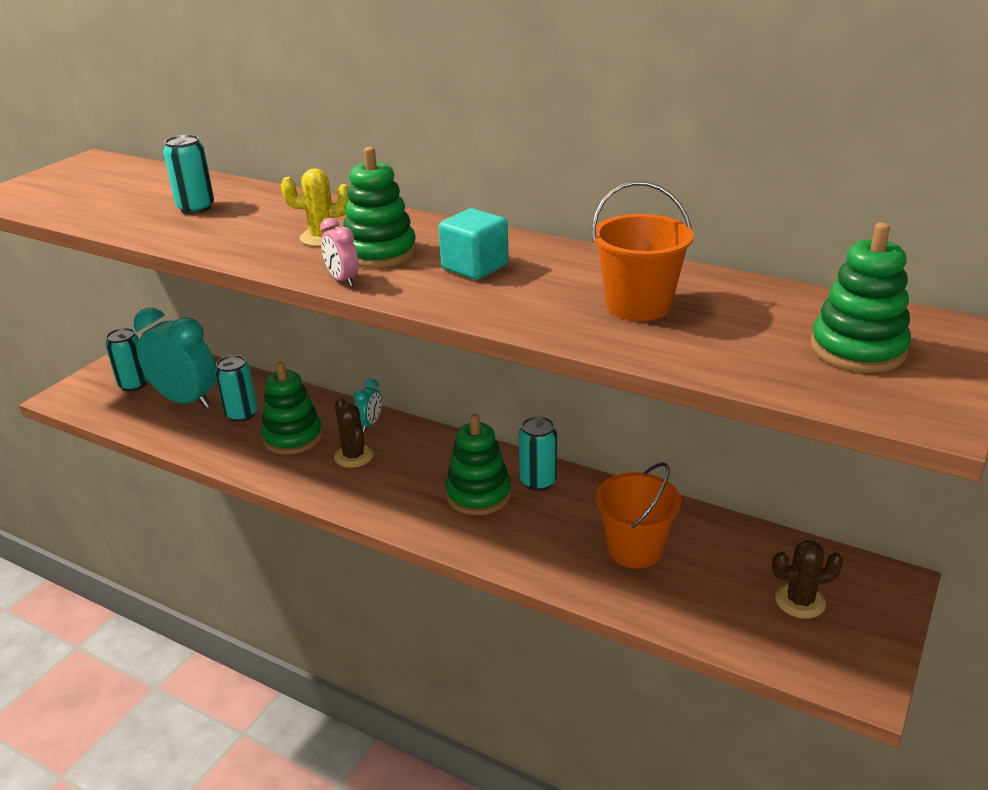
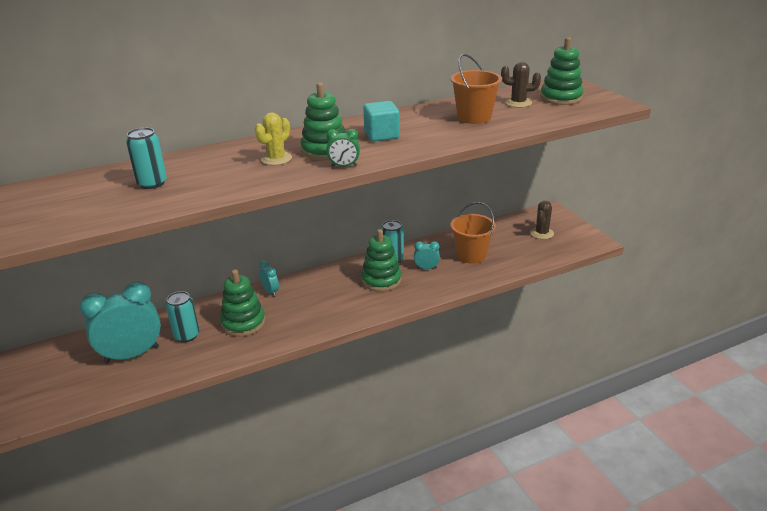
camera: 55 degrees left, 0 degrees up
turquoise can [105,328,148,391] -> none
pink clock [320,218,359,287] -> green clock [326,129,360,167]
brown cactus [334,398,374,468] -> brown cactus moved to [501,62,541,108]
none -> turquoise clock [414,241,440,269]

